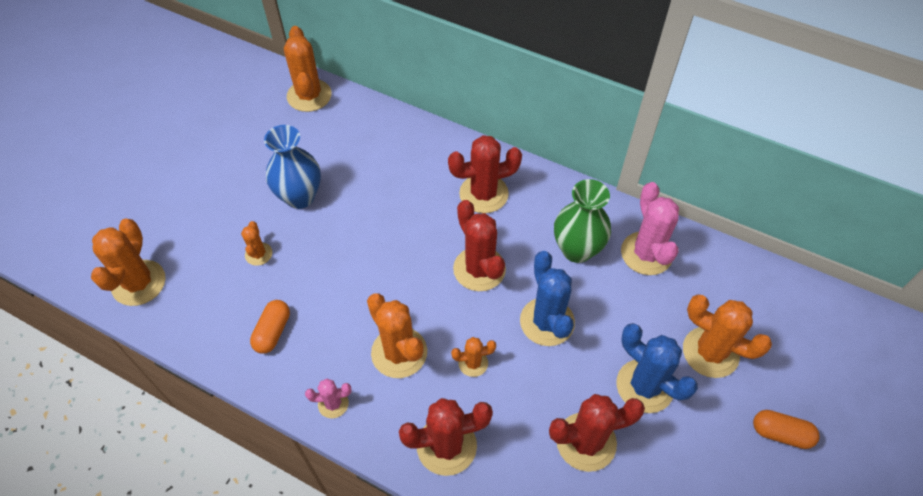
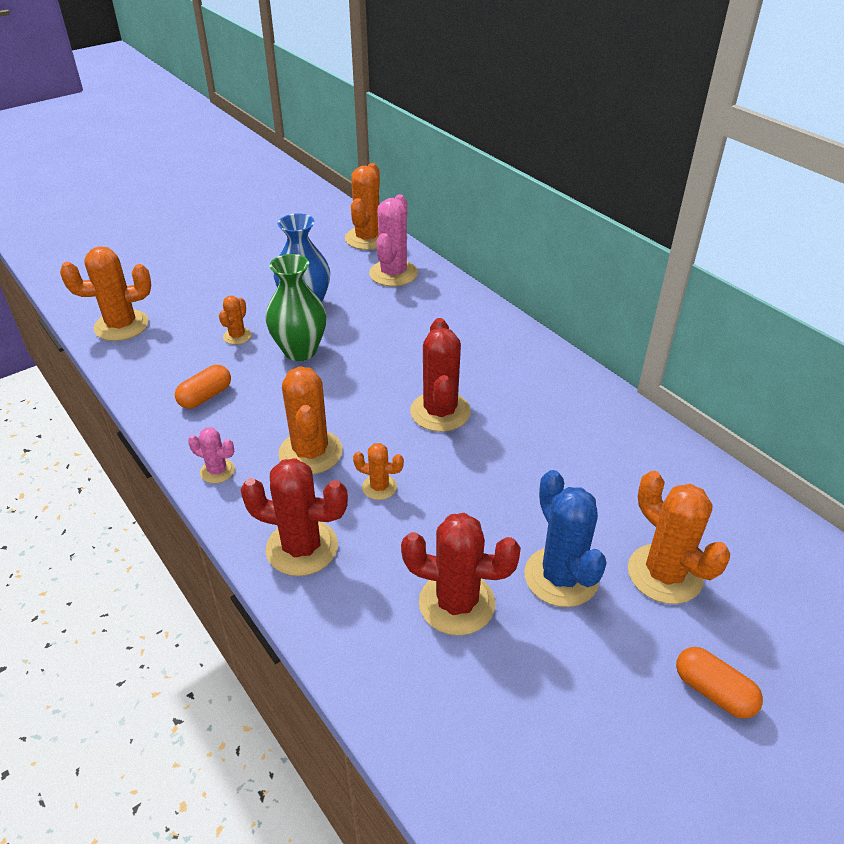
camera: 25 degrees right, 15 degrees down
orange cactus [91,219,166,306] -> orange cactus turned 45 degrees clockwise [60,246,151,341]
red cactus [448,135,522,213] -> none
blue cactus [520,251,575,346] -> none
green vase [554,179,611,263] -> green vase moved to [266,254,327,361]
pink cactus [621,182,679,275] -> pink cactus moved to [369,194,418,287]

